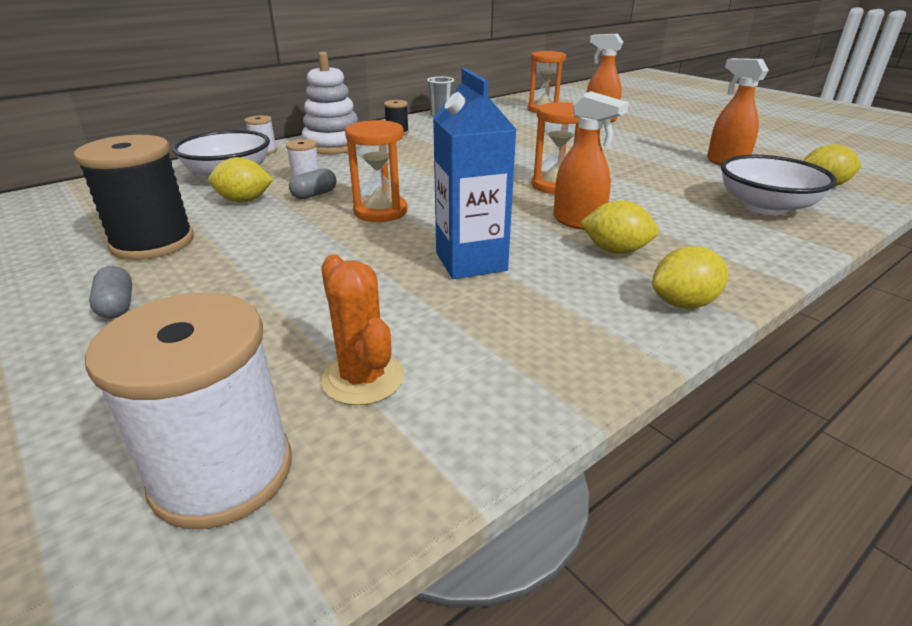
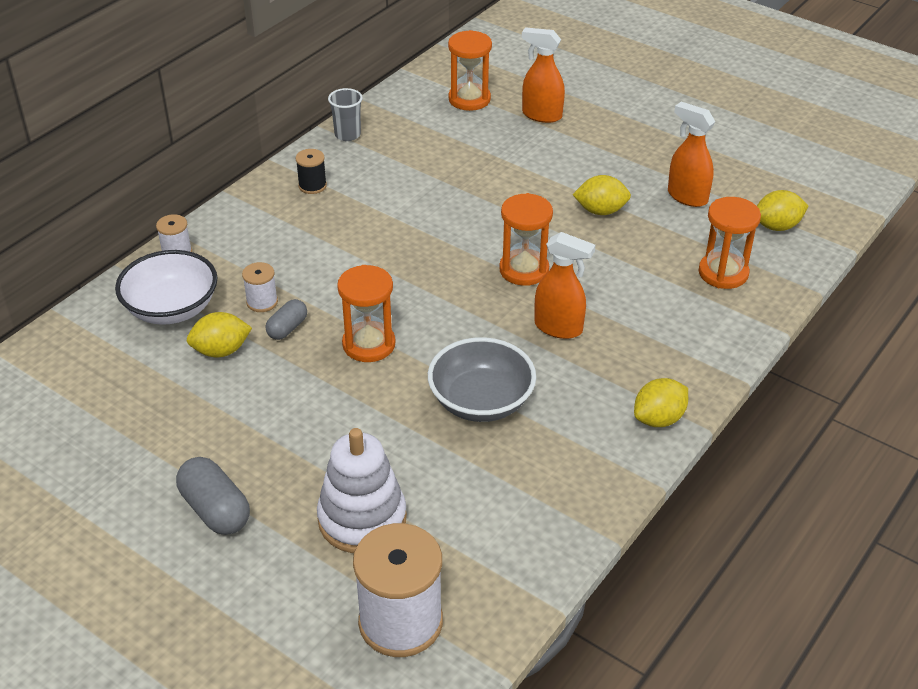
camera: 15 degrees left, 10 degrees up
black spool [74,135,194,260] -> none
grey capsule [89,266,132,319] -> grey capsule [176,457,250,535], size x1.62
white stacking toy [302,52,358,154] -> white stacking toy moved to [317,428,407,553]
orange cactus [321,254,404,405] -> none
blue carton [433,68,517,279] -> grey bowl [428,337,536,422]
yellow lemon [580,200,659,254] -> yellow lemon moved to [572,175,631,215]
white bowl [721,155,837,215] -> orange hourglass [699,197,761,289]

